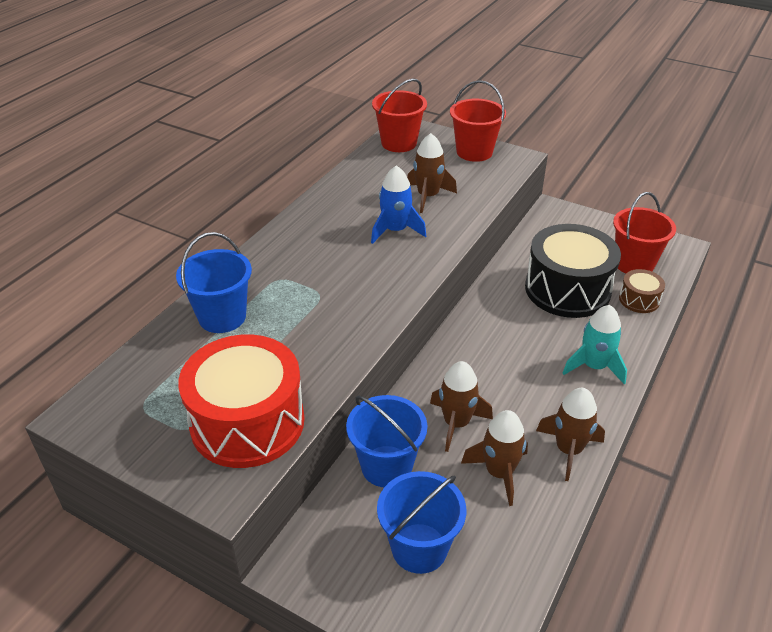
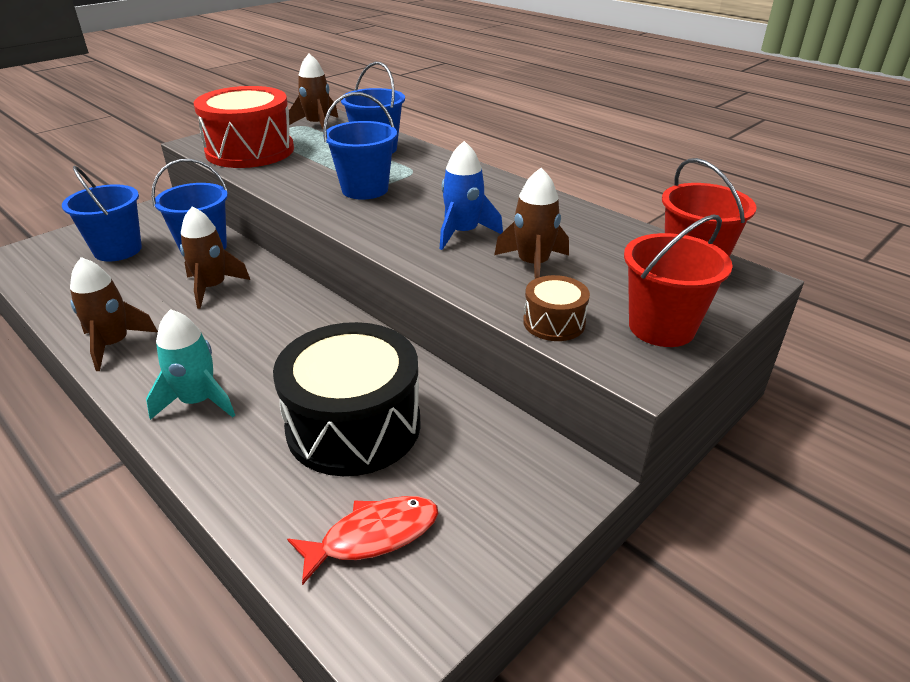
camera: 105 degrees right, 5 degrees down
brown rocket [461,410,528,506] -> brown rocket moved to [289,53,338,129]
red bucket [613,192,676,273] -> red fish [287,496,439,585]
brown drum [619,269,665,313] -> brown drum moved to [523,275,590,341]
none -> blue bucket [323,92,397,200]

